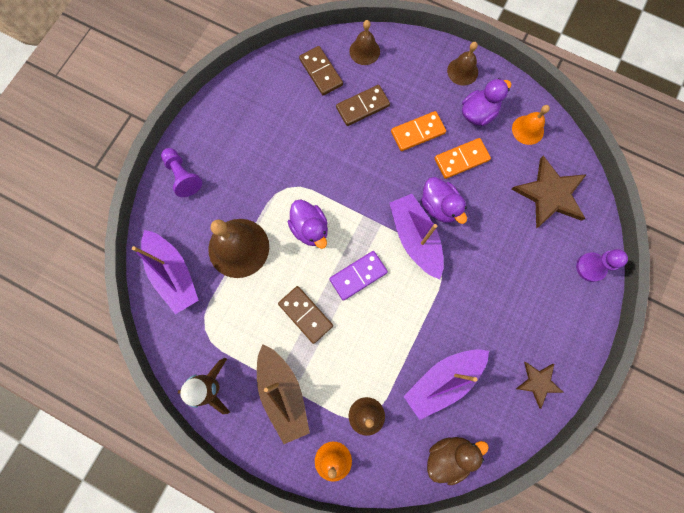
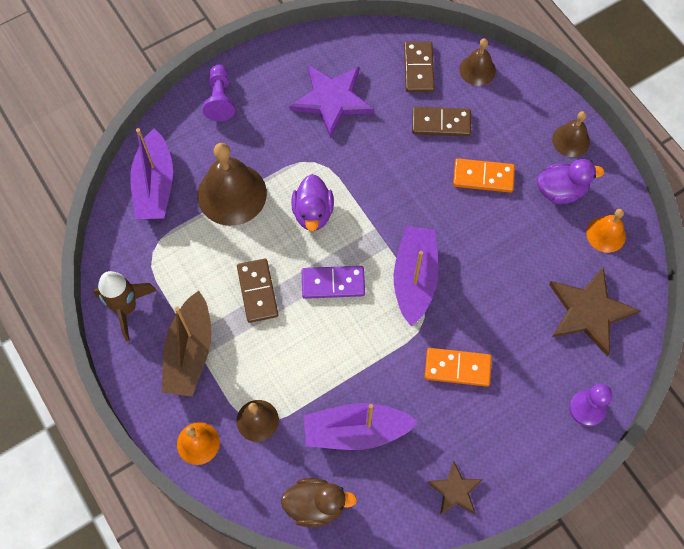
camera: 30 degrees right, 10 degrees down
purple duck [421,177,467,224] -> none
orange domino [435,138,491,179] -> orange domino moved to [425,348,492,387]
none -> purple star [289,65,374,138]

